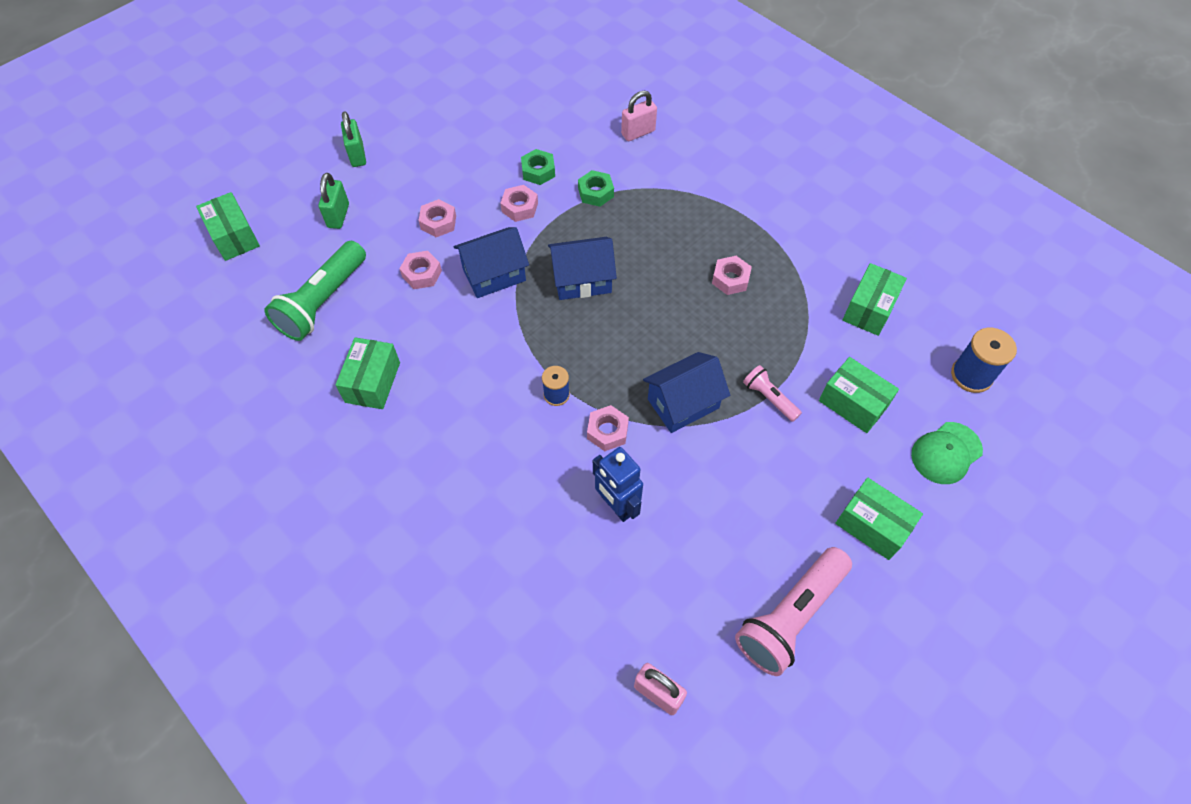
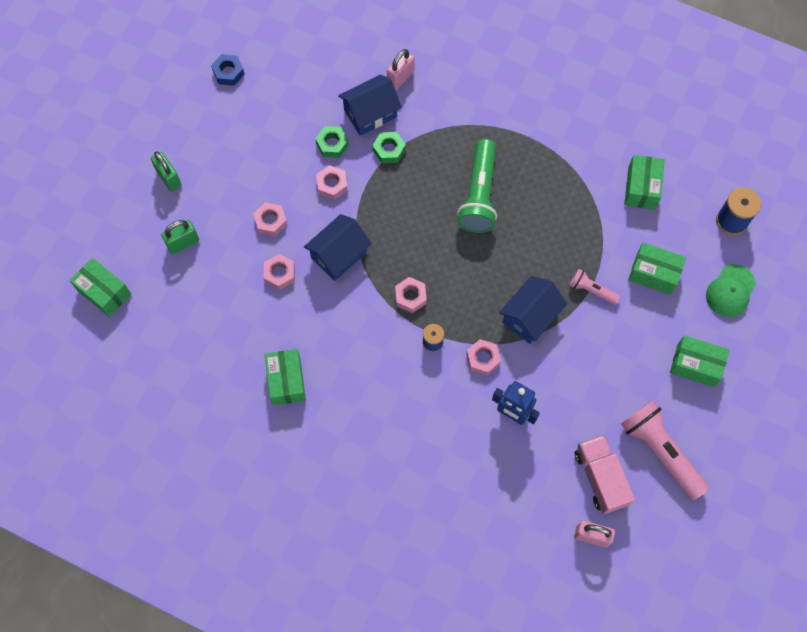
camera: 20 degrees left, 10 degrees up
green flashlight [265,241,366,341] -> green flashlight moved to [457,139,497,233]
green padlock [319,173,349,229] -> green padlock turned 75 degrees clockwise [161,220,199,254]
blue house [548,237,617,300] -> blue house moved to [338,74,402,136]
pink nut [712,256,752,295] -> pink nut moved to [395,277,427,313]
pink flashlight [735,547,852,676] -> pink flashlight turned 120 degrees clockwise [621,400,709,500]
none -> blue nut [211,54,244,86]
none -> pink truck [575,435,635,514]

